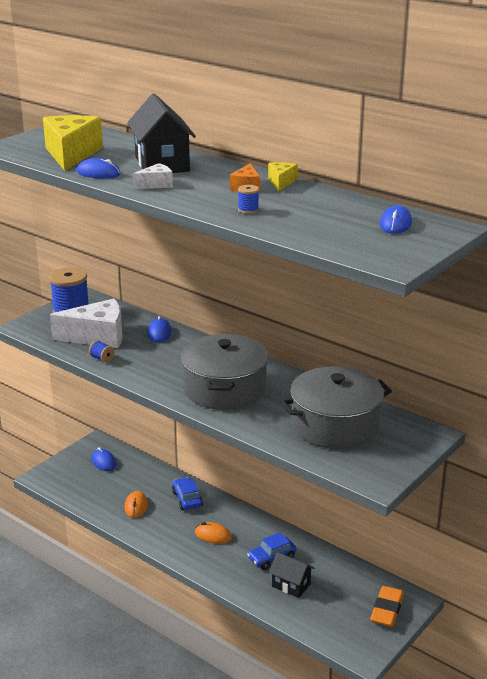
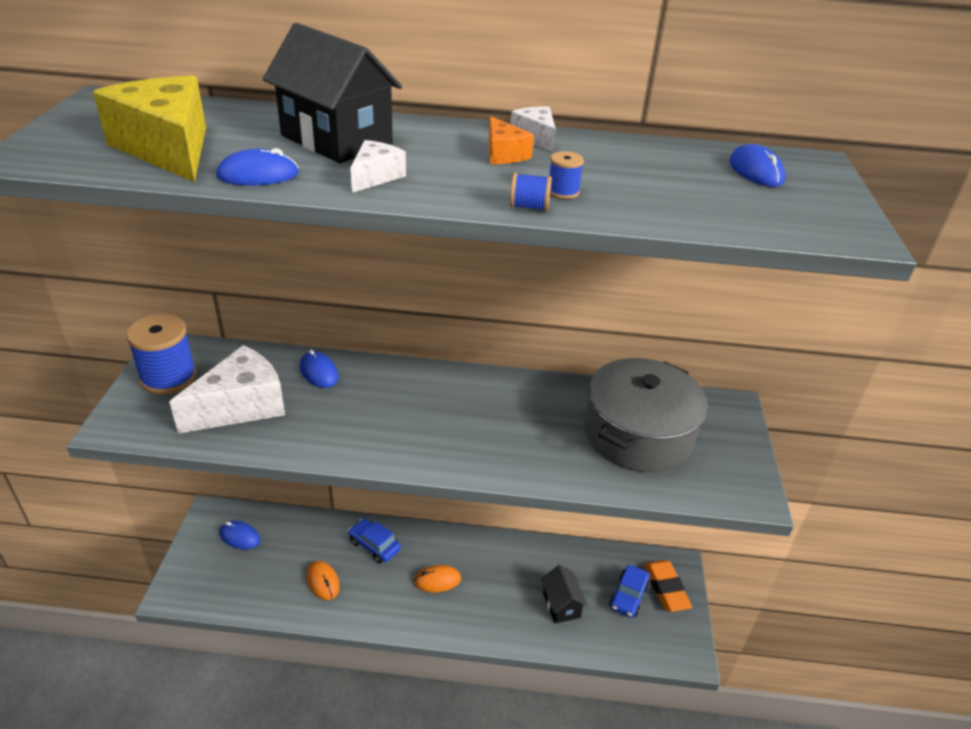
camera: 35 degrees left, 10 degrees up
blue spool [89,341,114,363] -> blue spool moved to [510,173,552,211]
grey pot [180,334,269,410] -> none
blue car [247,532,296,570] -> blue car moved to [609,565,650,618]
yellow cheese [268,162,298,191] -> white cheese [510,106,556,152]
black house [269,552,314,598] -> black house turned 75 degrees clockwise [541,565,588,623]

